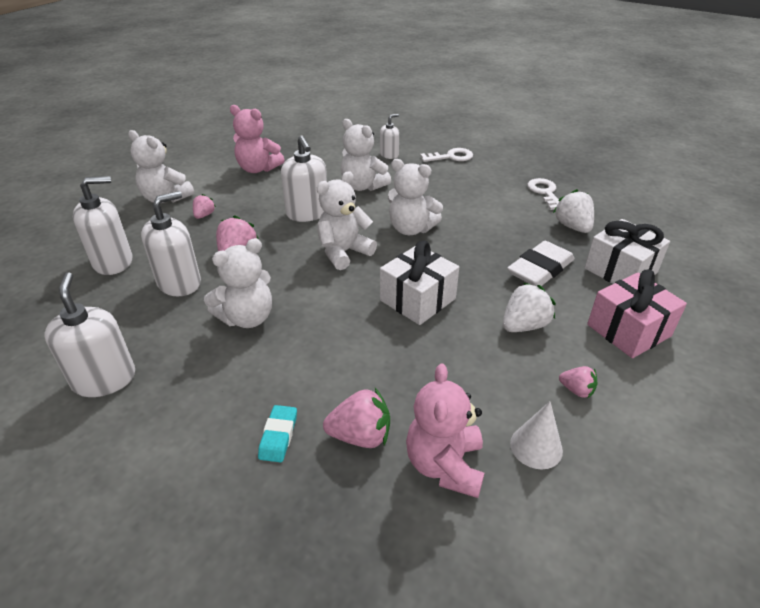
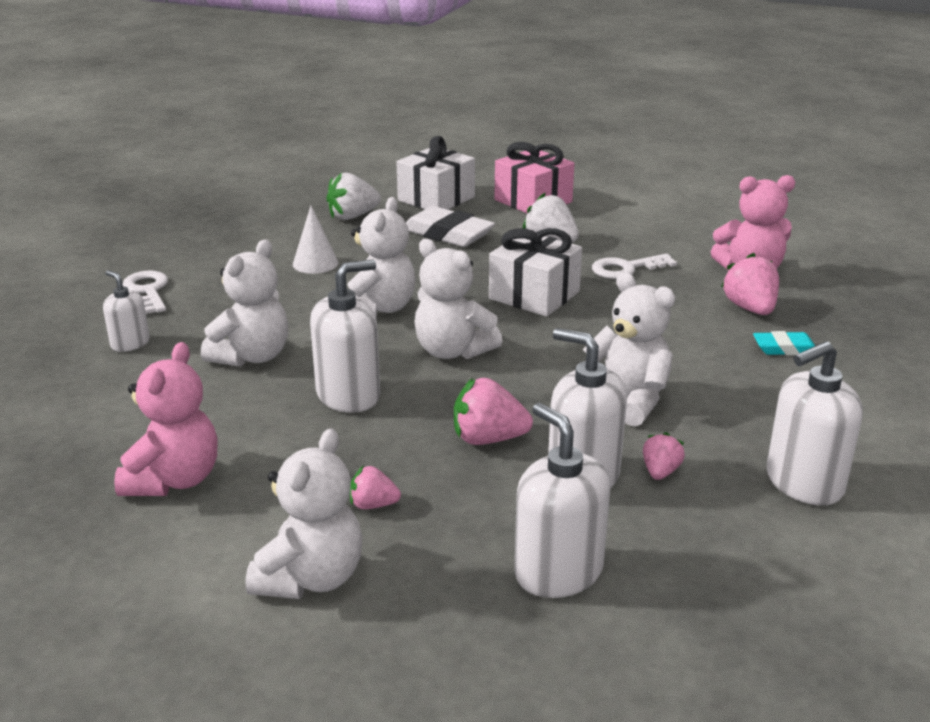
camera: 100 degrees left, 10 degrees down
white cone [510,401,563,469] -> white cone moved to [293,206,338,274]
white key [527,178,559,210] -> white key moved to [592,254,677,279]
pink strawberry [559,366,597,398] -> pink strawberry moved to [643,432,685,480]

